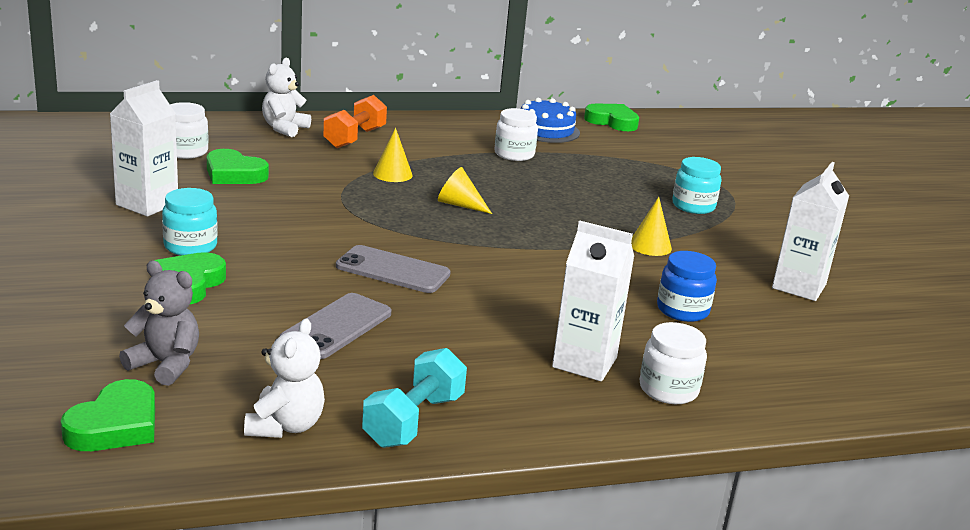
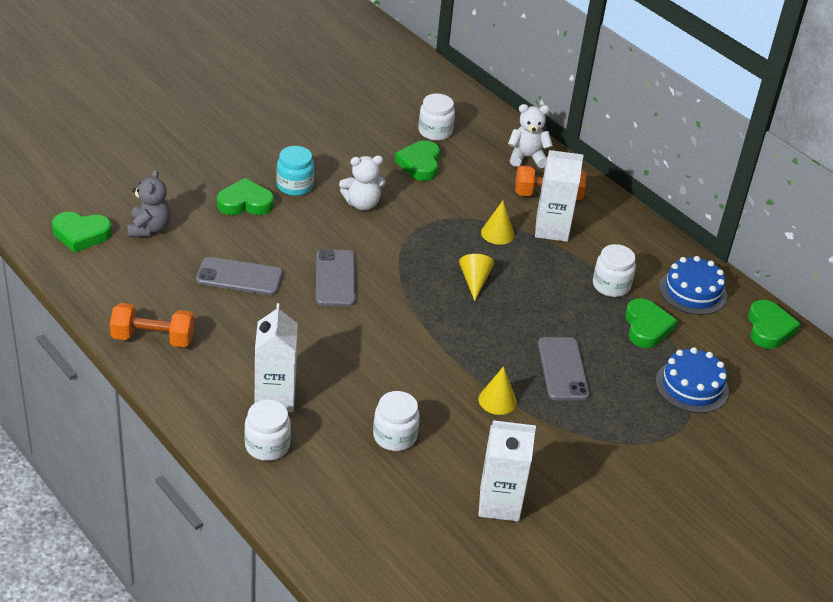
camera: 65 degrees right, 15 degrees up
white carton [110,80,178,217] -> white carton moved to [535,150,584,242]
white teddy bear [244,318,325,438] -> white teddy bear moved to [339,156,386,210]
turquoise dumbbell [362,348,467,448] -> orange dumbbell [110,303,194,347]
blue jar [657,251,717,322] -> white jar [373,391,420,451]
turquoise jar [672,157,721,214] -> none
none -> grey phone [538,337,590,401]
none -> green heart [625,298,678,348]
none -> blue cake [656,347,729,413]

